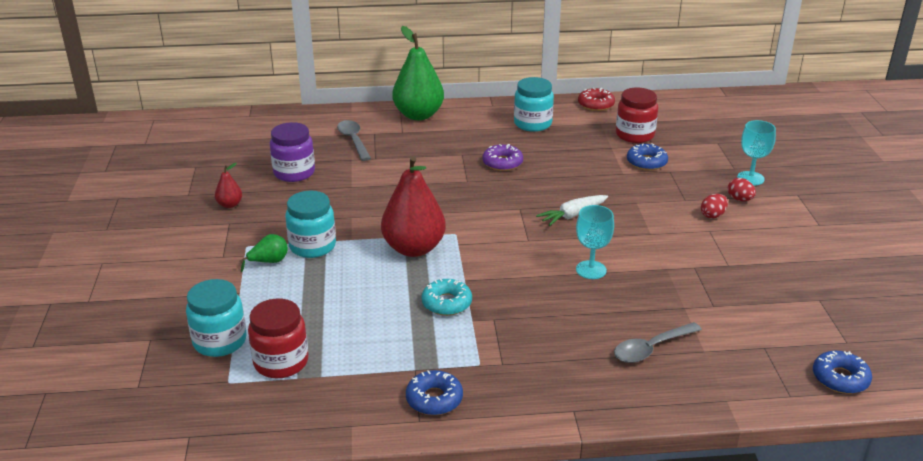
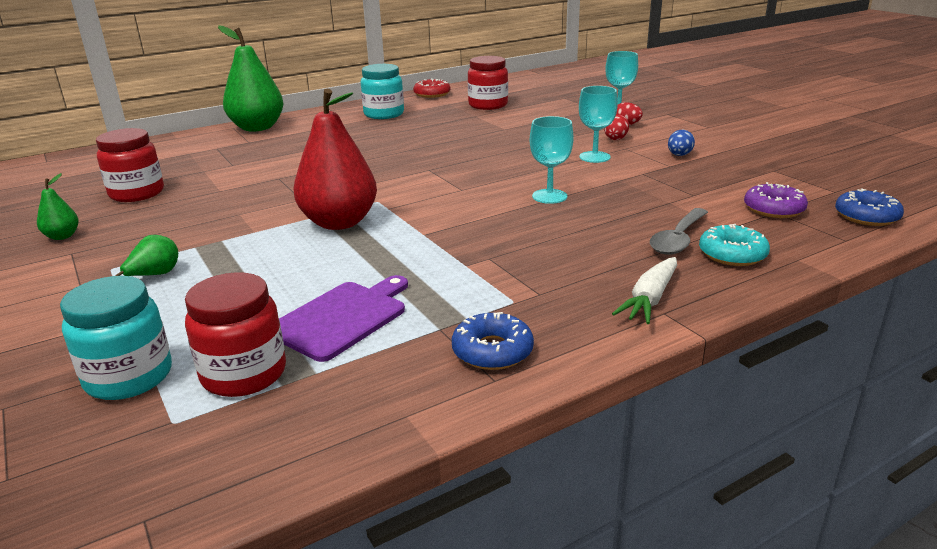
camera: 25 degrees left, 5 degrees down
red pear [215,163,242,208] -> green pear [37,173,79,240]
purple jar [270,122,315,182] -> red jar [96,128,164,202]
turquoise jar [285,191,336,258] -> none
grey spoon [337,120,371,161] -> none
turquoise donut [422,278,472,316] -> turquoise donut moved to [699,224,770,266]
purple donut [482,144,523,171] -> purple donut moved to [744,182,808,218]
white carrot [536,195,608,226] -> white carrot moved to [612,257,677,324]
blue donut [627,143,668,170] -> none
none -> purple cutting board [279,275,408,362]
none -> turquoise goblet [579,86,618,163]
none -> blue egg [668,130,695,156]

